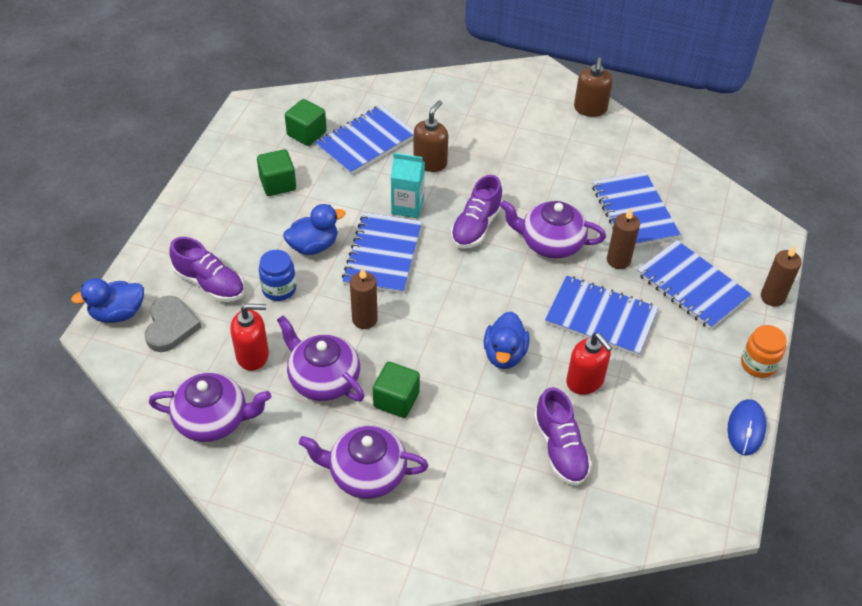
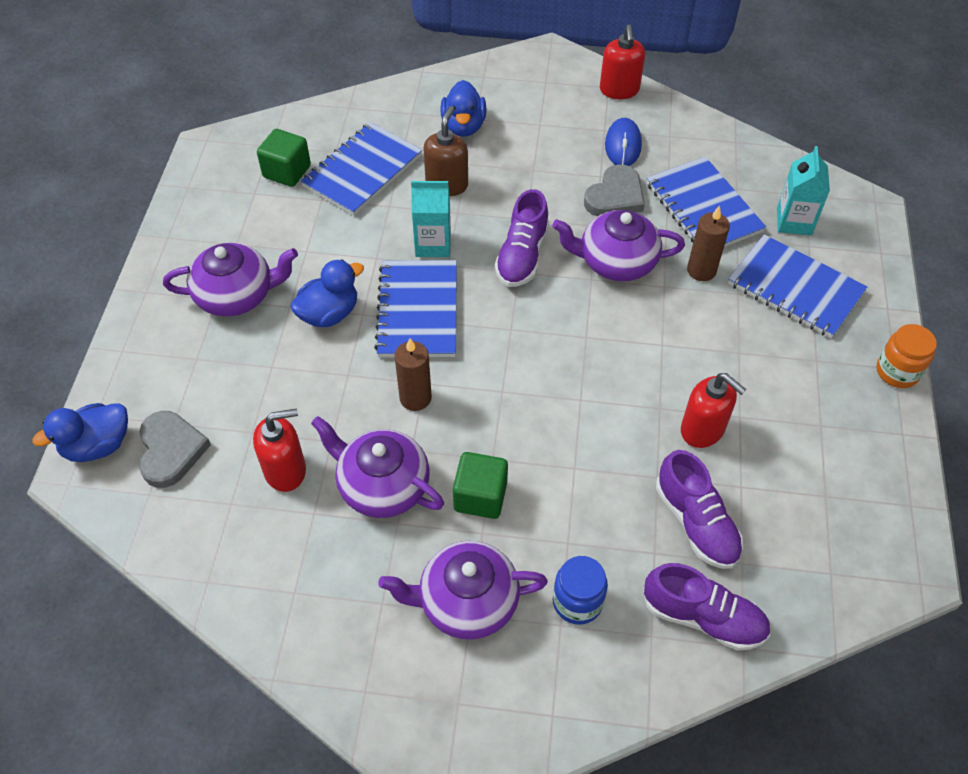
camera: 10 degrees left, 5 degrees up
purple teapot [149,372,271,442] -> purple teapot moved to [163,243,298,317]
purple shoe [169,237,244,302] -> purple shoe moved to [643,563,770,651]
green cube [257,149,296,196] -> none
blue jar [259,250,296,301] -> blue jar moved to [553,556,608,625]
blue duck [484,312,530,369] -> blue duck moved to [440,80,487,137]
blue notebook [545,276,659,356] -> none
brown soap dispenser [574,57,613,117] -> red soap dispenser [600,25,645,99]
blue mouse [728,399,767,456] -> blue mouse moved to [605,118,642,166]
brown candle [761,245,802,307] -> none
none -> grey heart [584,165,645,217]
none -> turquoise carton [777,146,830,235]

